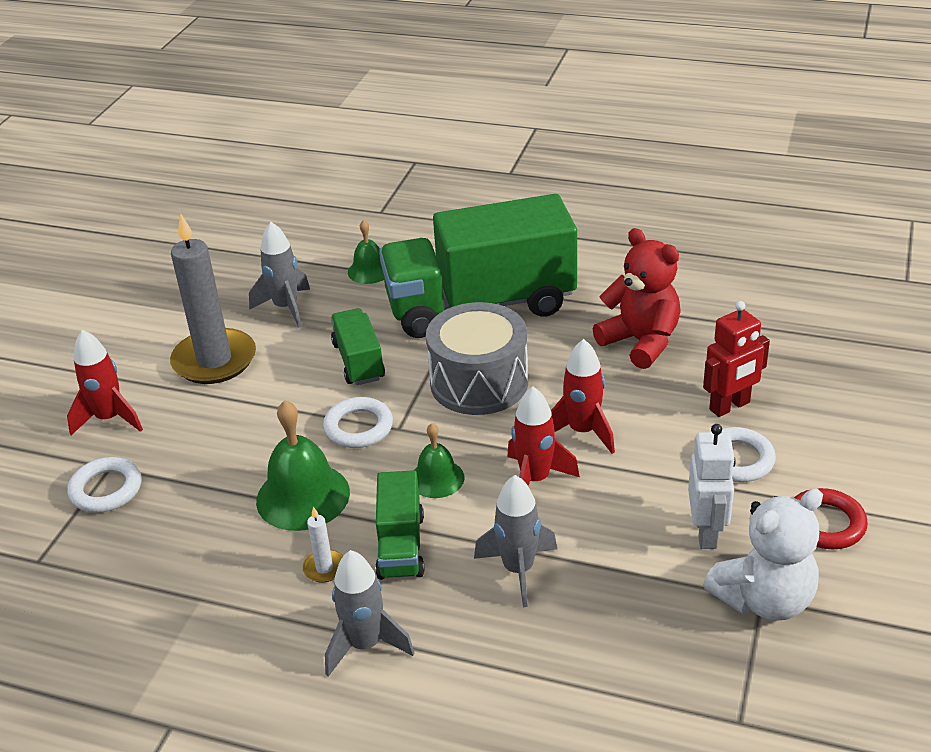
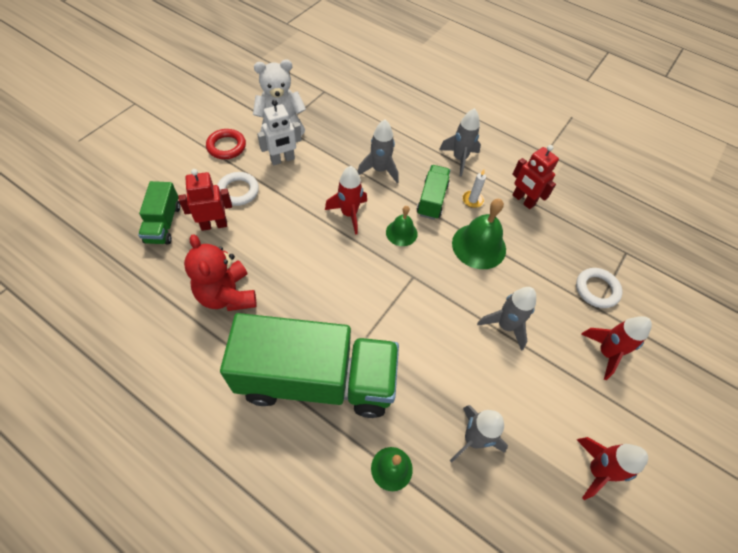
camera: 170 degrees left, 20 degrees up
grey candle [170,214,256,384] -> none
white ring [323,397,393,448] -> none
green truck [331,308,385,385] -> green truck moved to [138,181,180,245]
grey drum [426,302,528,415] -> none
red rocket [551,339,615,454] -> red rocket moved to [577,437,648,500]
white robot [688,424,736,549] -> white robot turned 135 degrees counterclockwise [257,100,302,165]
none -> grey rocket [477,287,536,351]
none -> red robot [512,145,559,209]

